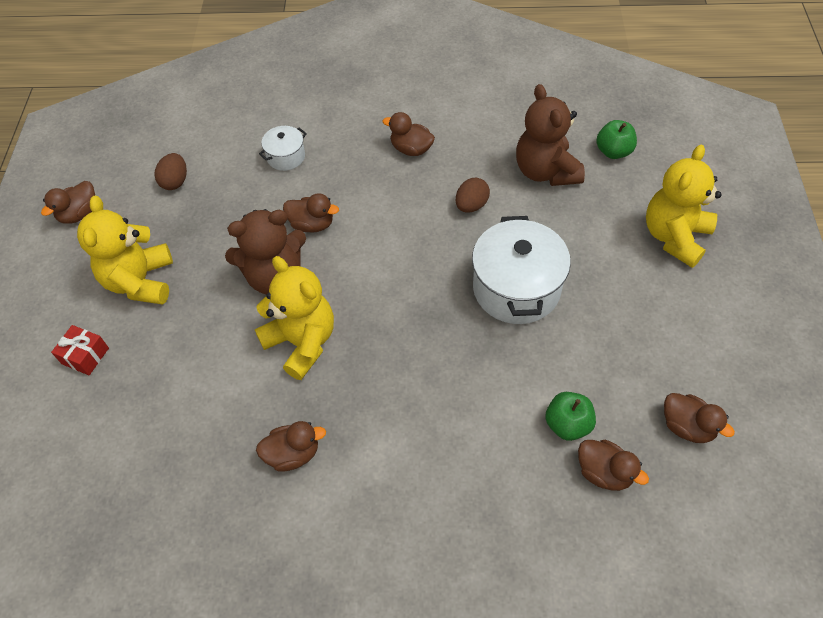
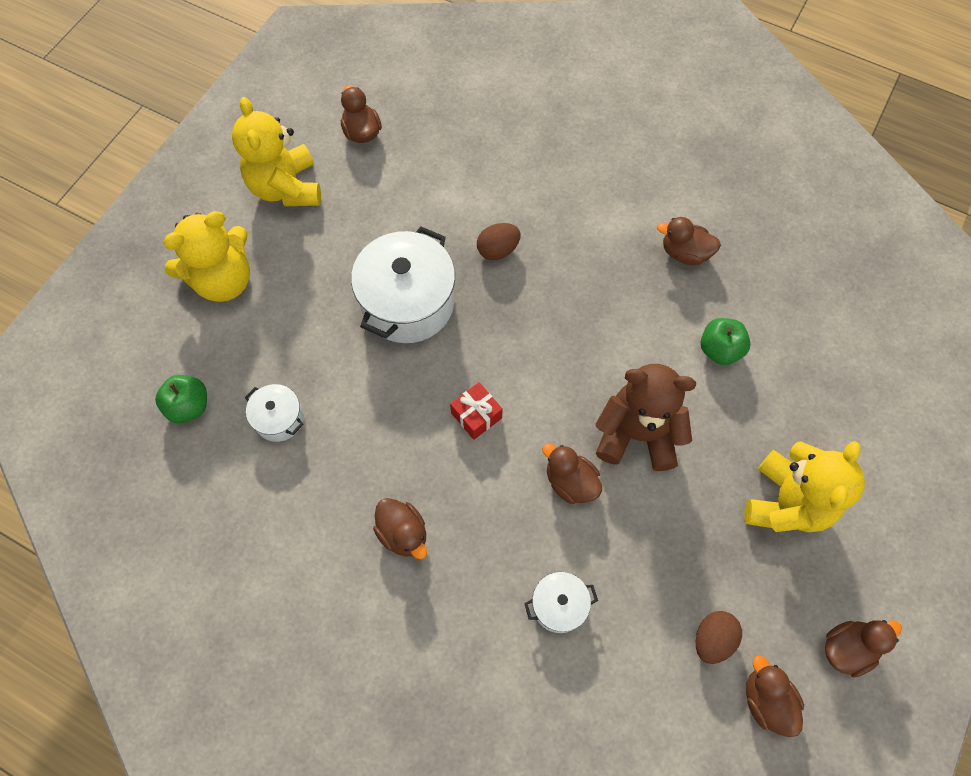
camera: 155 degrees left, 10 degrees up
red gift [51,325,109,375] -> red gift moved to [450,382,503,440]
yellow teddy bear [255,256,334,380] -> yellow teddy bear moved to [232,97,321,207]
brown egg [456,178,490,213] -> brown egg moved to [477,223,521,260]
brown teddy bear [516,84,585,186] -> white pot [245,384,304,442]
green apple [545,392,596,441] -> green apple moved to [701,318,751,365]
brown duck [578,440,649,491] -> brown duck moved to [746,656,804,737]

